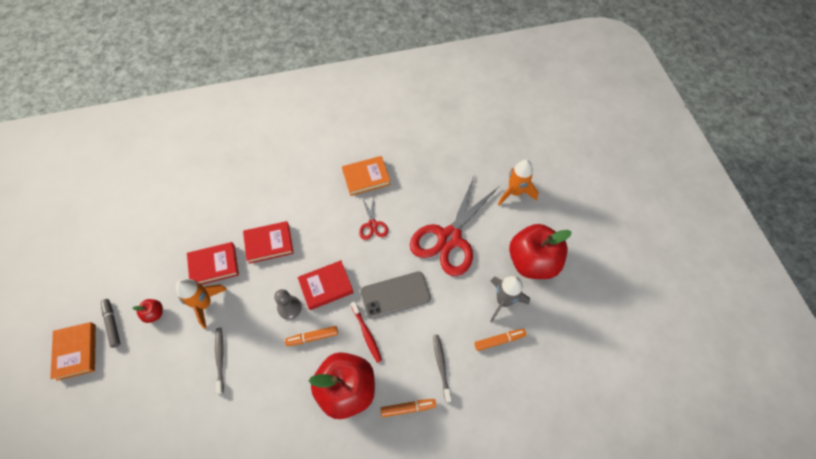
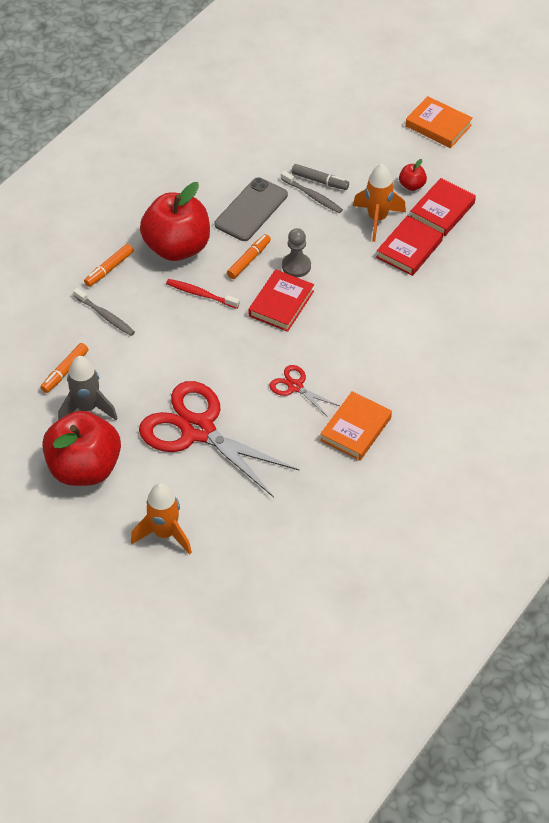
camera: 140 degrees right, 10 degrees down
grey marker [101,299,121,348] -> grey marker moved to [292,164,349,190]
red book [243,221,294,264] -> red book moved to [411,178,476,236]
grey phone [360,271,431,319] -> grey phone moved to [215,177,288,241]
red scissors [410,174,499,276] -> red scissors turned 45 degrees counterclockwise [139,381,299,498]

